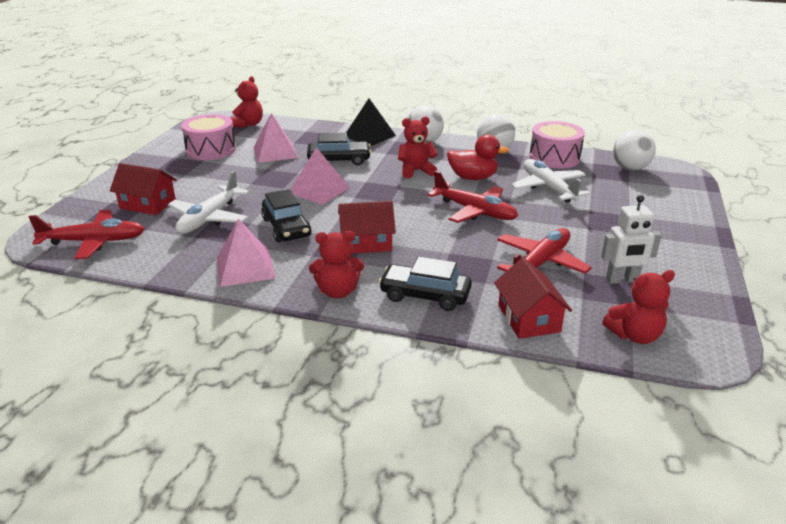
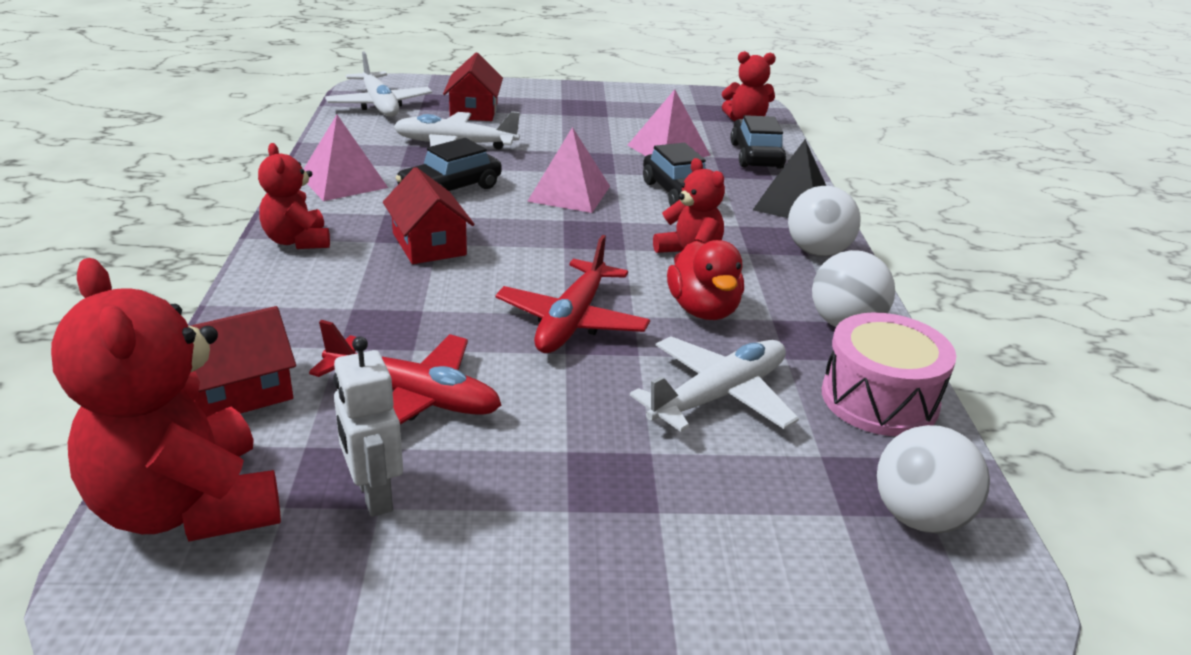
camera: 70 degrees right, 0 degrees up
red plane [29,210,144,259] -> white plane [325,51,432,117]
pink drum [181,114,236,160] -> none
black car [379,256,472,311] -> black car moved to [730,115,786,169]
red teddy bear [602,270,675,344] -> red teddy bear [51,258,281,542], size x1.80

